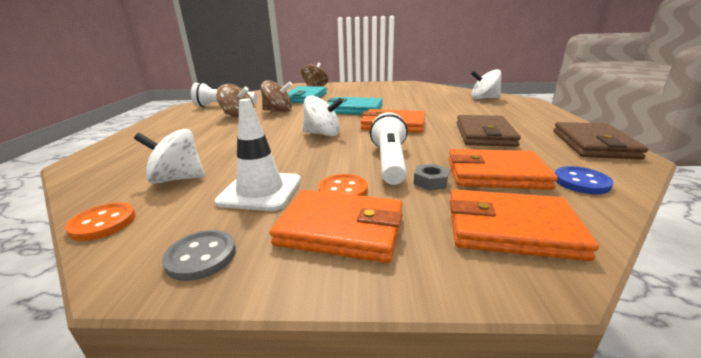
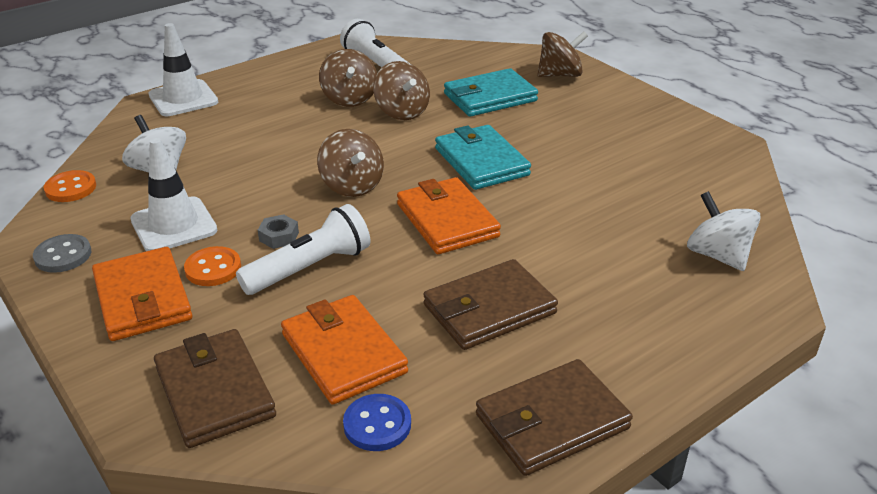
camera: 50 degrees right, 10 degrees up
white spinning top [303,96,343,136] -> brown spinning top [317,129,384,197]
grey nut [414,164,449,191] -> grey nut moved to [258,214,299,249]
orange wallet [450,189,599,261] -> brown wallet [154,329,276,448]
none -> white traffic cone [149,23,218,116]

